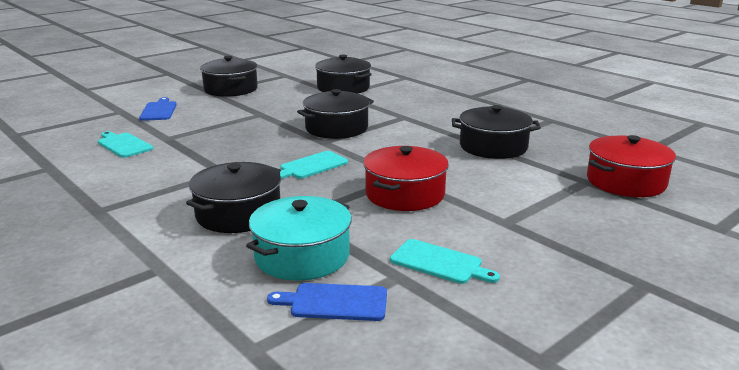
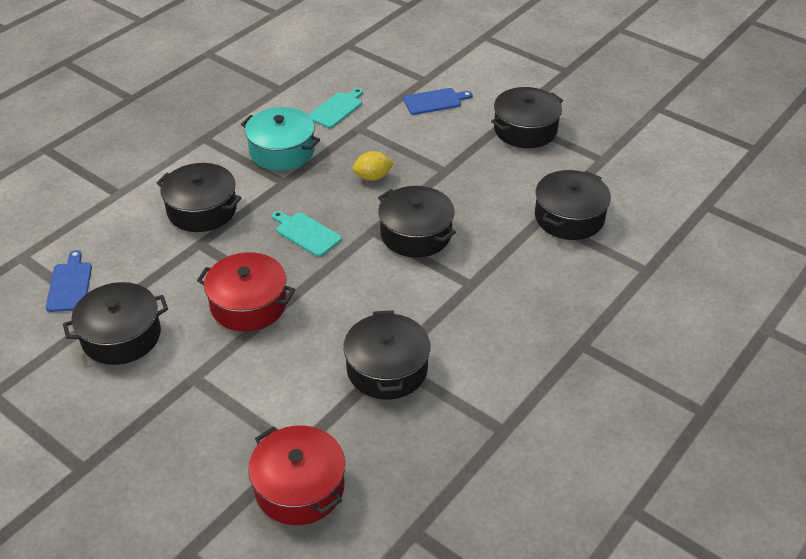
camera: 80 degrees right, 20 degrees up
turquoise pot [246,196,352,281] -> turquoise pot moved to [241,107,320,171]
turquoise cutting board [390,239,500,284] -> black pot [63,282,168,365]
none -> yellow lemon [352,151,394,181]

